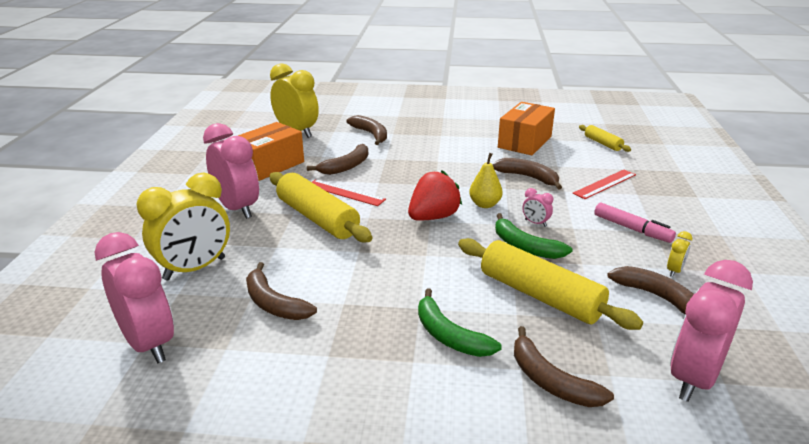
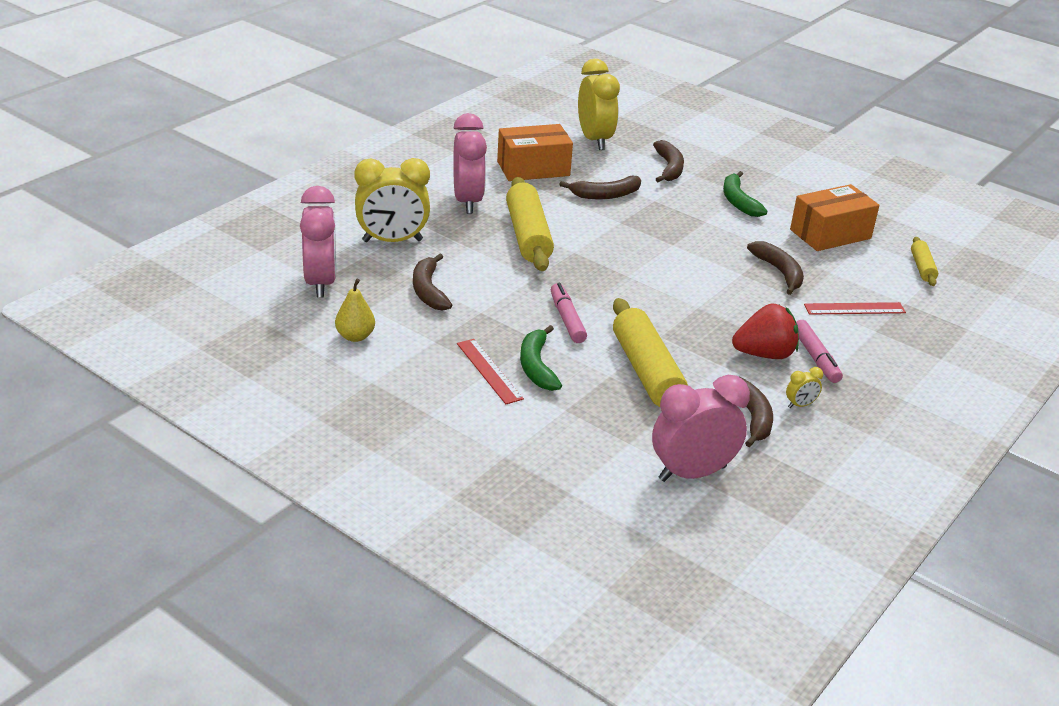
camera: 30 degrees right, 5 degrees up
red ruler [312,179,386,206] -> red ruler moved to [457,339,524,404]
red strawberry [408,170,462,221] -> red strawberry moved to [732,303,799,359]
yellow pear [469,153,503,208] -> yellow pear moved to [335,279,375,342]
green banana [495,213,572,259] -> green banana moved to [723,171,767,217]
brown banana [514,326,614,407] -> none
pink clock [522,188,553,227] -> none
none -> pink marker [551,283,587,343]

